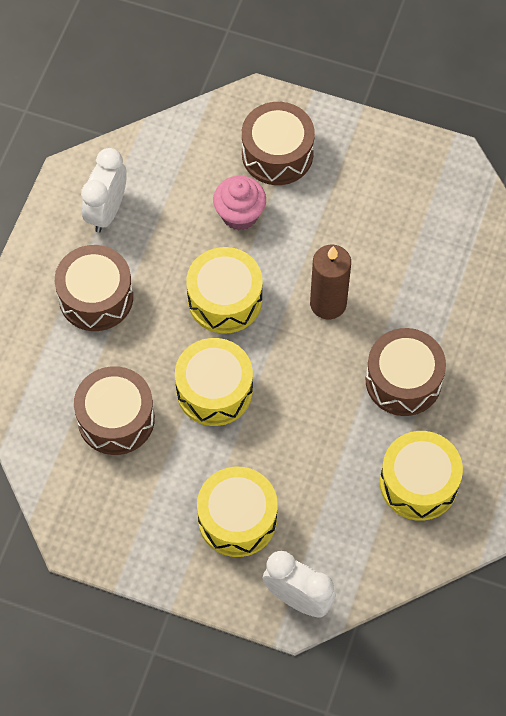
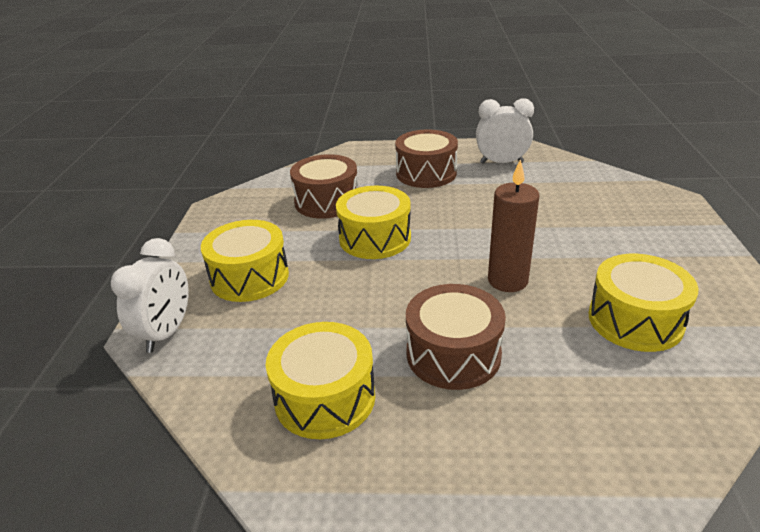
camera: 75 degrees right, 30 degrees down
yellow drum [186,247,263,334] -> yellow drum moved to [589,254,699,352]
pink cupcake [213,176,266,231] -> none
brown drum [242,102,315,185] -> none

